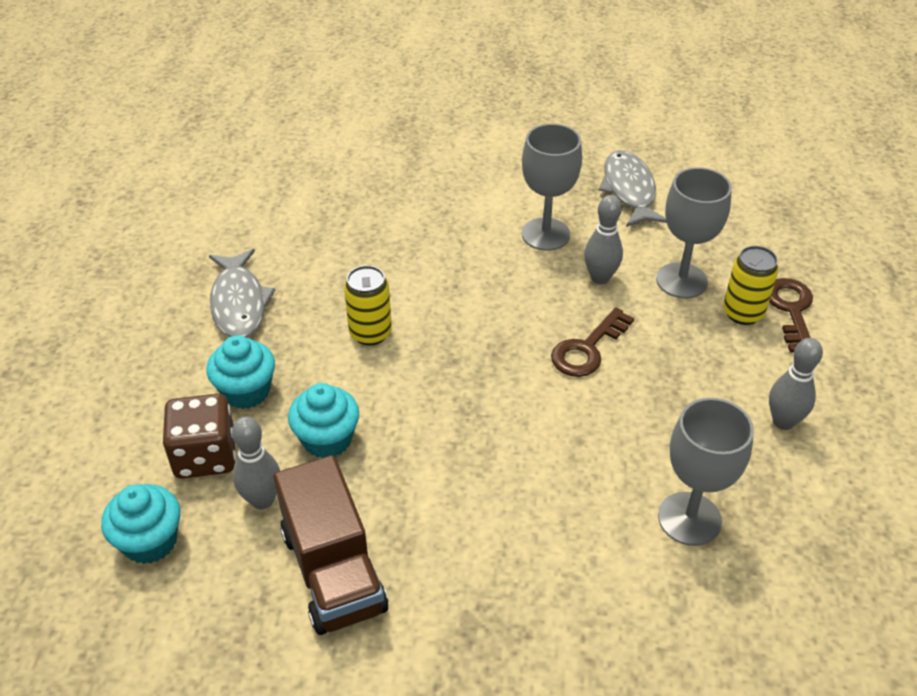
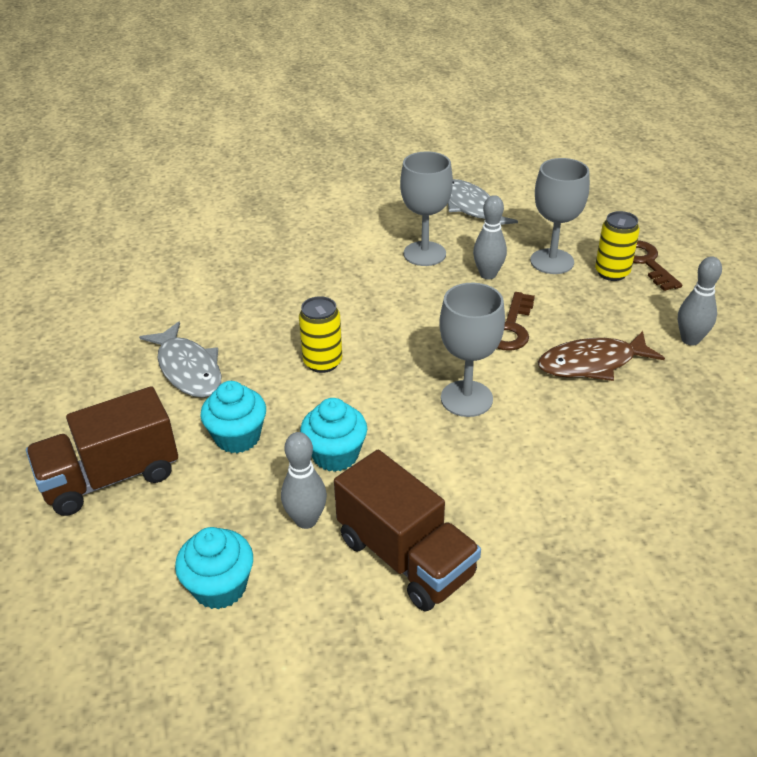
camera: 20 degrees left, 5 degrees down
brown dice [162,394,236,479] -> none
grey goblet [658,398,754,546] -> grey goblet moved to [439,283,505,417]
none -> brown truck [26,386,178,516]
none -> brown fish [538,331,665,381]

